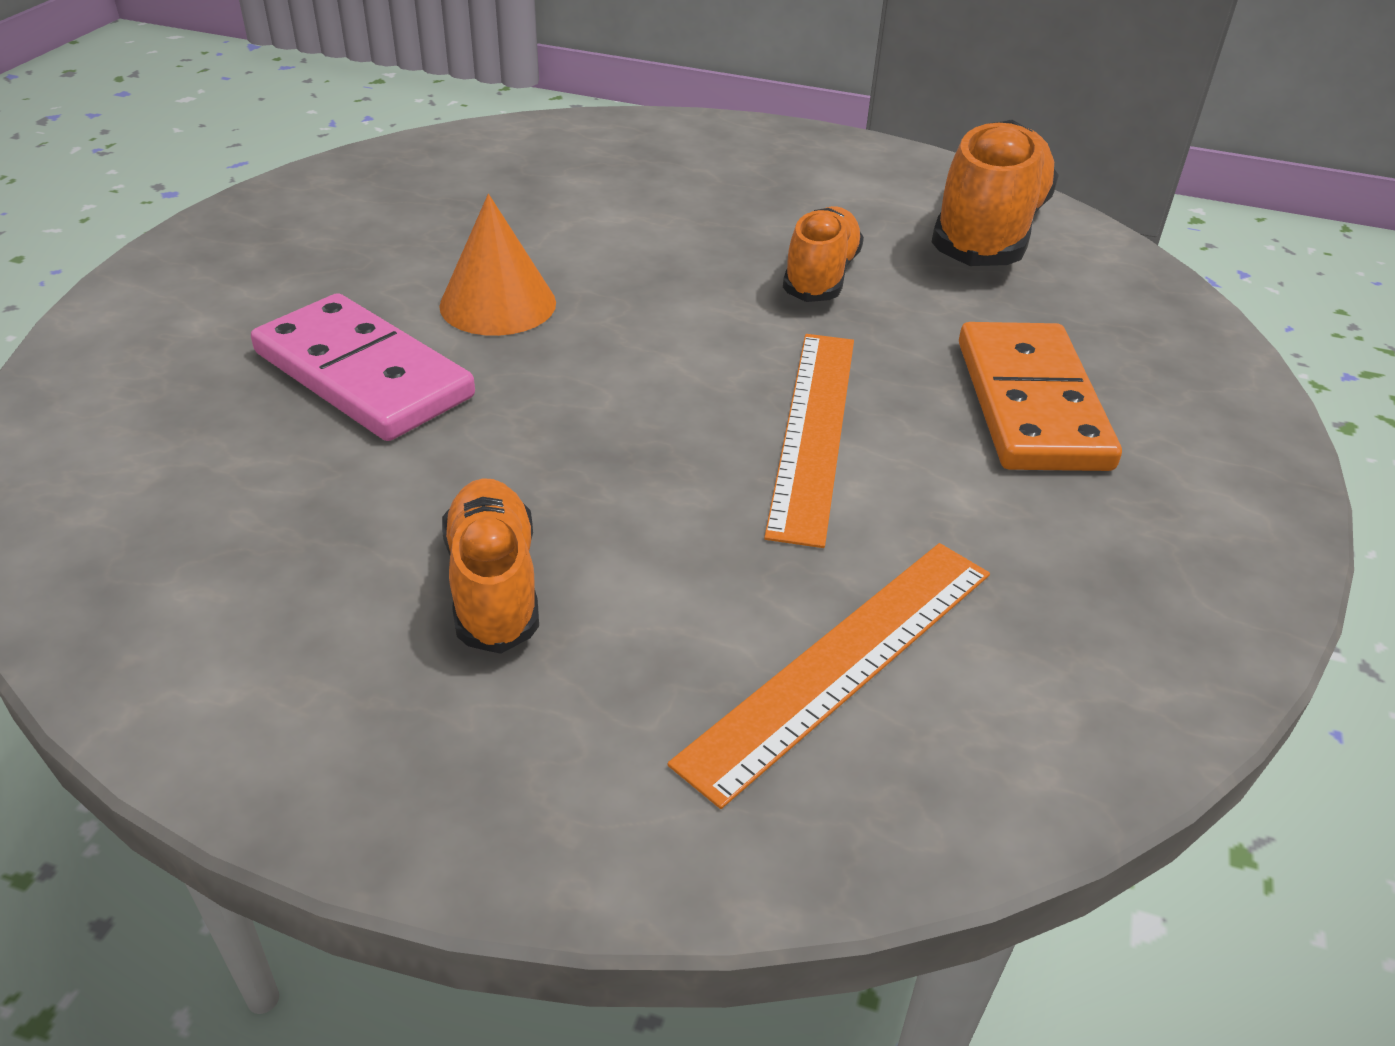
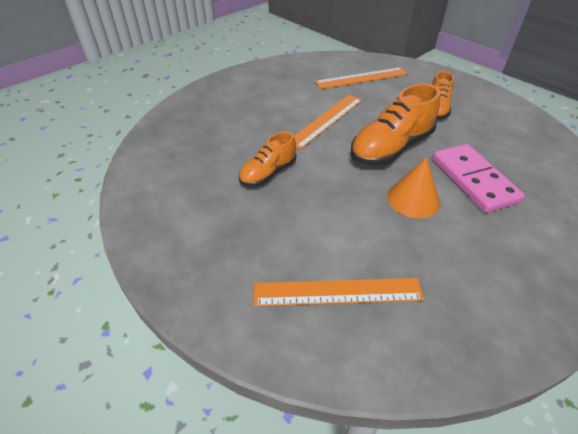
camera: 150 degrees left, 5 degrees up
orange shoe [932,119,1059,266] -> orange shoe moved to [351,83,440,166]
orange domino [959,322,1122,471] -> none
none -> orange ruler [254,278,424,306]

